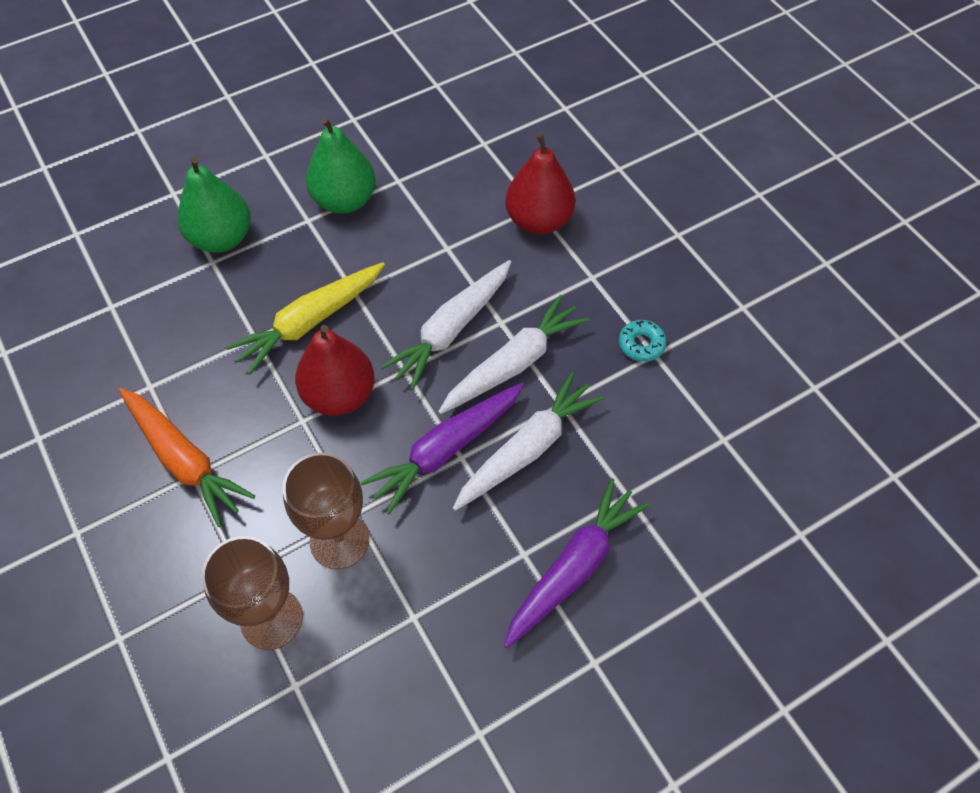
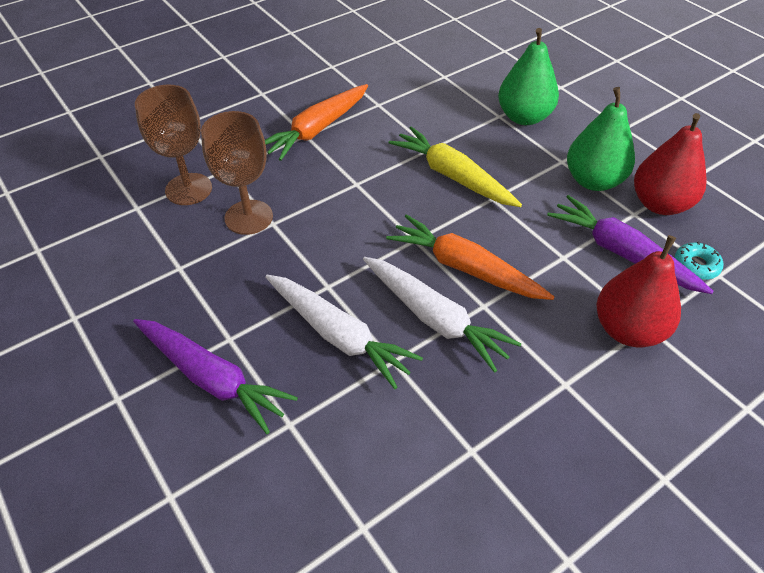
camera: 85 degrees right, 10 degrees down
red pear [295,325,375,416] -> red pear moved to [634,113,707,215]
purple carrot [360,383,524,514] -> purple carrot moved to [547,195,714,294]
white carrot [381,260,511,390] -> orange carrot [386,214,555,300]
turquoise donut [619,320,667,362] -> turquoise donut moved to [675,241,723,280]

